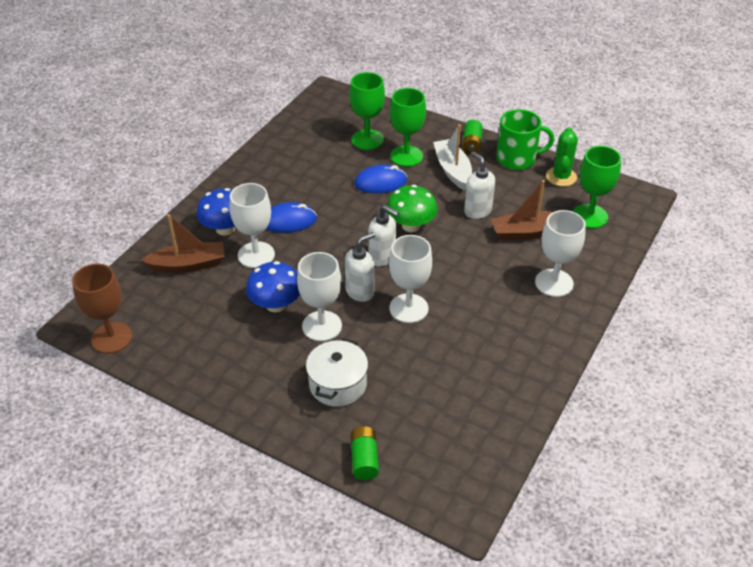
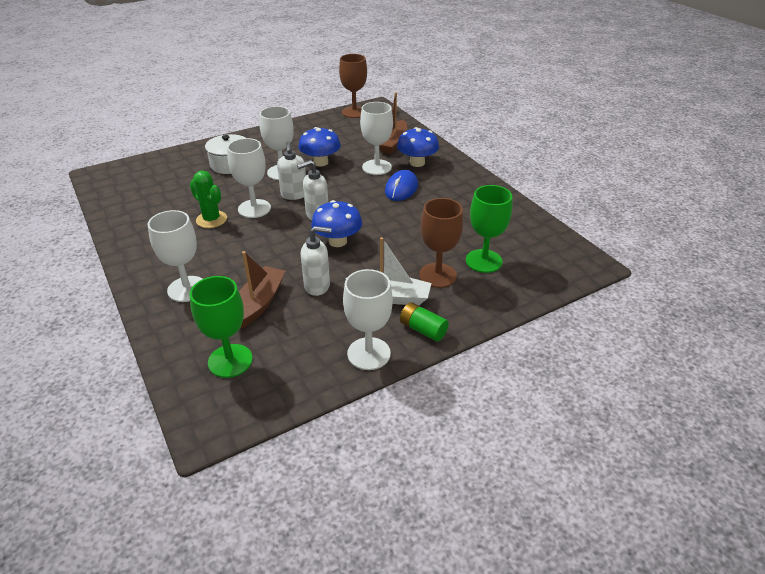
camera: 120 degrees right, 5 degrees down
green battery [351,426,379,480] -> none
blue mouse [354,165,407,193] -> none
green mushroom [386,185,438,232] -> blue mushroom [311,200,362,247]
green goblet [390,88,426,167] -> brown goblet [419,198,463,288]
green mug [496,109,554,170] -> white goblet [343,269,393,370]
green cactus [546,127,578,187] -> green cactus moved to [190,171,227,228]

